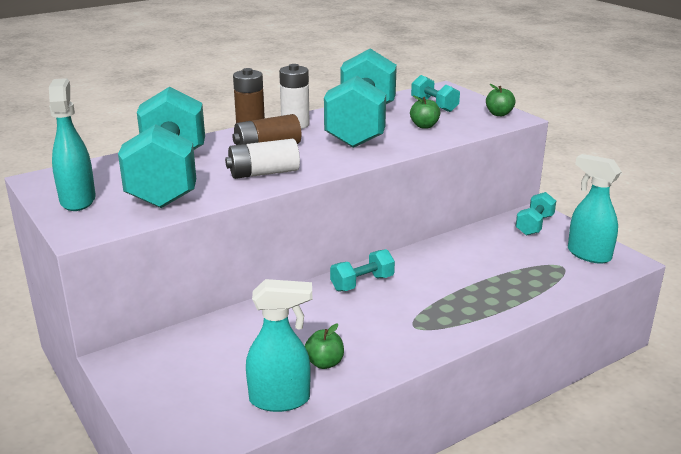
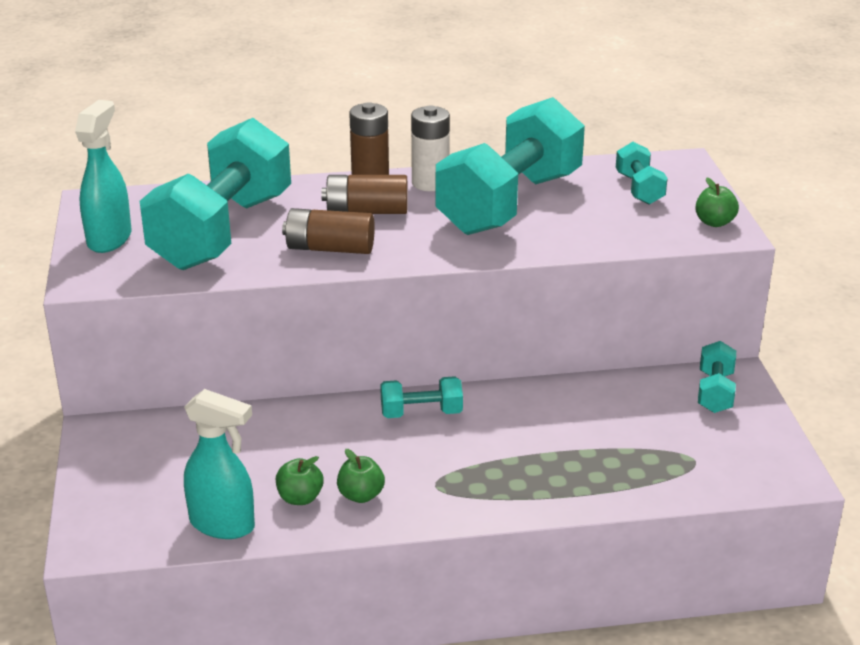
camera: 25 degrees right, 5 degrees up
white battery [225,139,300,179] -> brown battery [282,208,375,254]
green apple [410,95,440,128] -> green apple moved to [337,449,385,503]
turquoise dumbbell [516,192,556,236] -> turquoise dumbbell turned 45 degrees counterclockwise [698,341,736,413]
turquoise spray bottle [568,154,622,264] -> none

